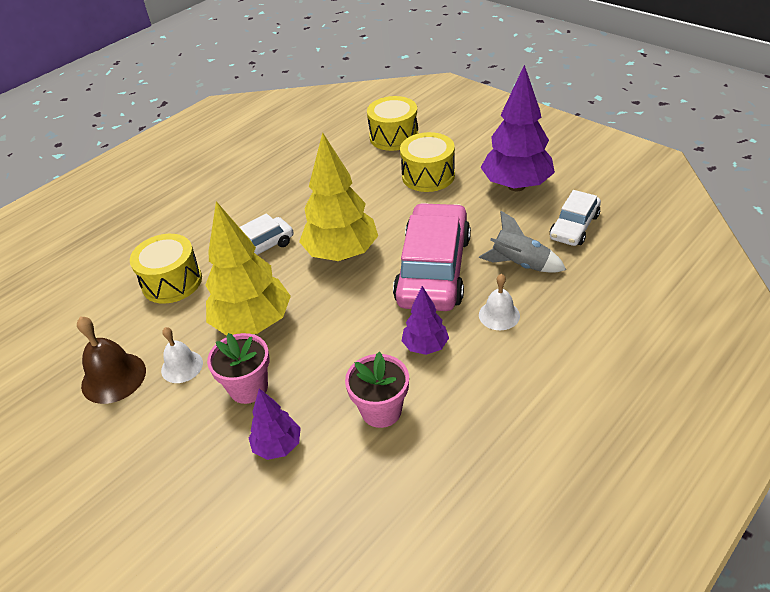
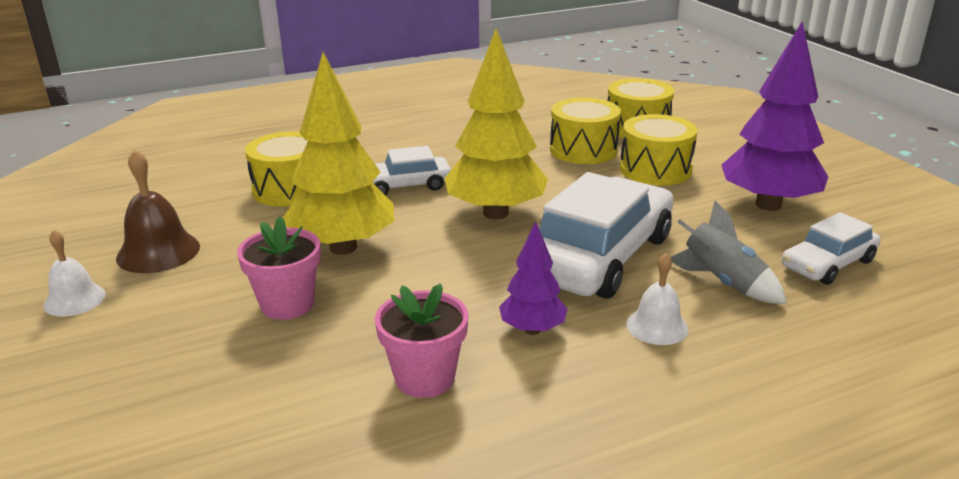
camera: 20 degrees right, 15 degrees down
white bell [161,327,203,383] -> white bell moved to [43,230,106,316]
purple tree [249,388,301,460] -> none
pink car [393,203,471,311] -> white car [539,172,674,299]
none -> yellow drum [550,98,621,164]

